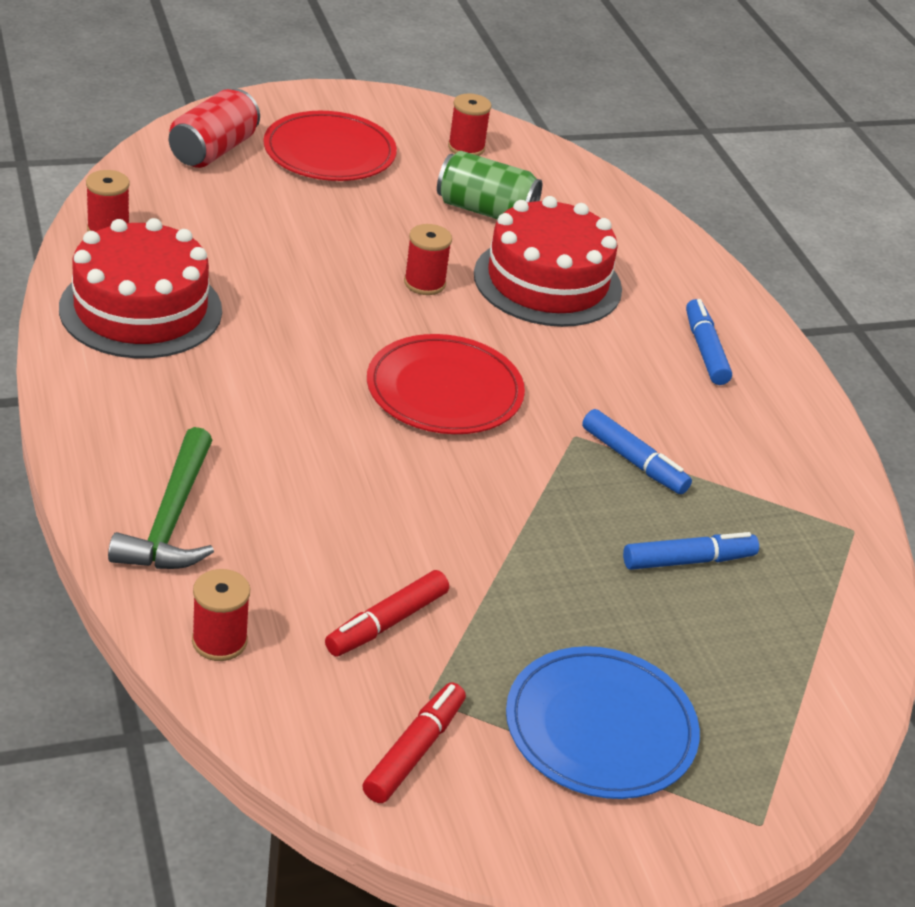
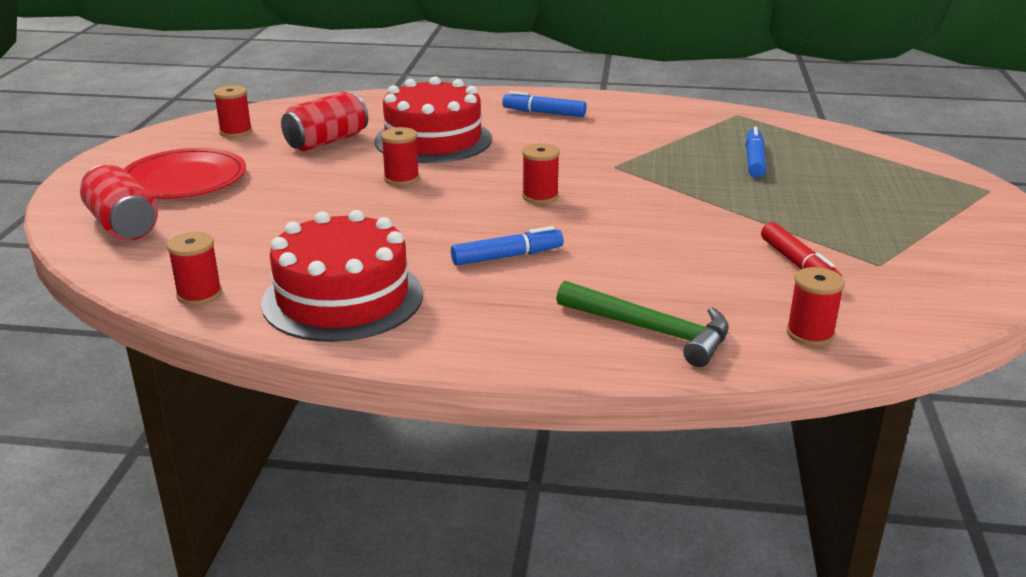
camera: 60 degrees left, 10 degrees down
red marker [362,683,466,803] -> none
red plate [367,334,525,434] -> red spool [522,143,560,204]
green can [437,151,542,220] -> red can [281,92,368,151]
blue plate [506,646,700,799] -> none
blue marker [582,409,692,494] -> blue marker moved to [451,226,563,266]

